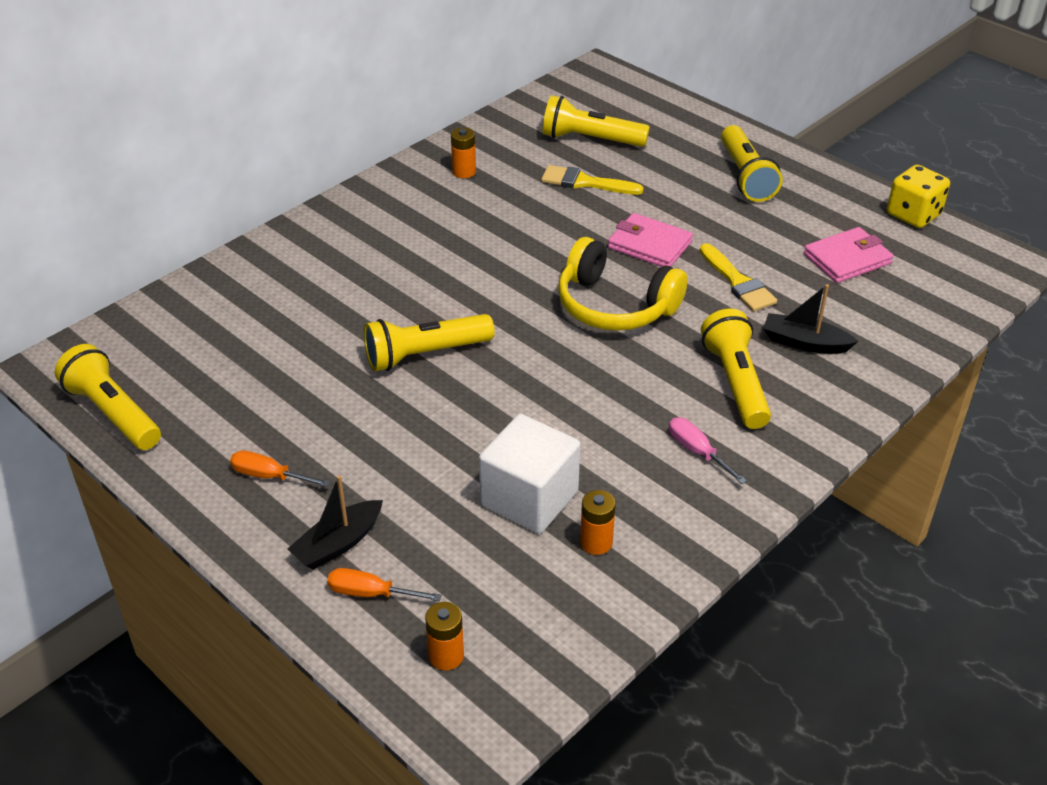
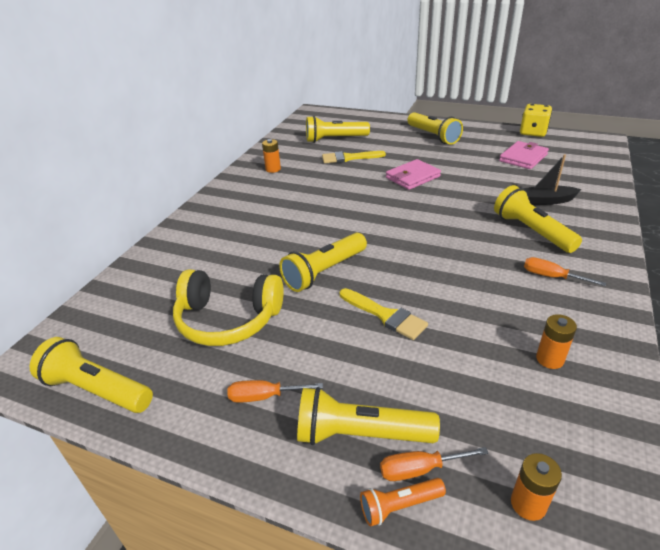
camera: 20 degrees left, 5 degrees down
black boat [288,475,383,570] -> yellow flashlight [297,387,440,445]
white cube [479,414,580,534] -> none
yellow headphones [558,237,688,331] -> yellow headphones moved to [173,270,284,346]
pink wallet [608,213,693,267] -> pink wallet turned 45 degrees counterclockwise [386,159,441,190]
pink screwdriver [669,417,747,484] -> orange screwdriver [524,257,606,286]
yellow brush [700,243,777,312] -> yellow brush moved to [340,288,428,340]
none -> orange flashlight [360,478,446,527]

